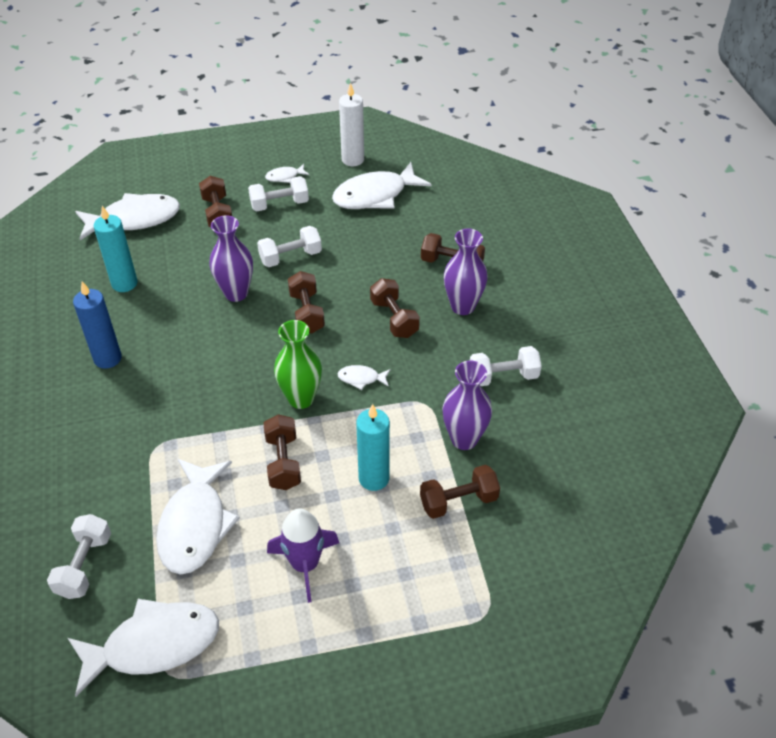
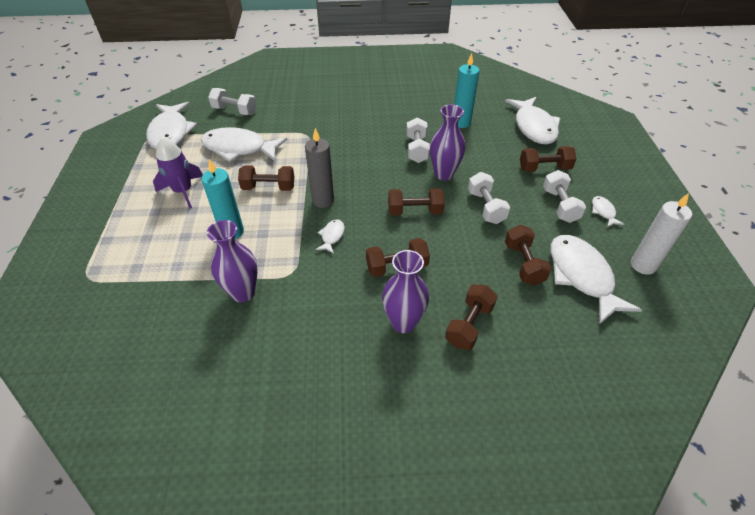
camera: 100 degrees right, 0 degrees up
blue candle [73,282,122,369] -> none
green vase [274,320,322,409] -> grey candle [305,128,334,208]
brown dumbbell [420,465,500,519] -> brown dumbbell moved to [505,225,551,285]
white dumbbell [470,346,542,386] -> white dumbbell moved to [406,117,430,163]

